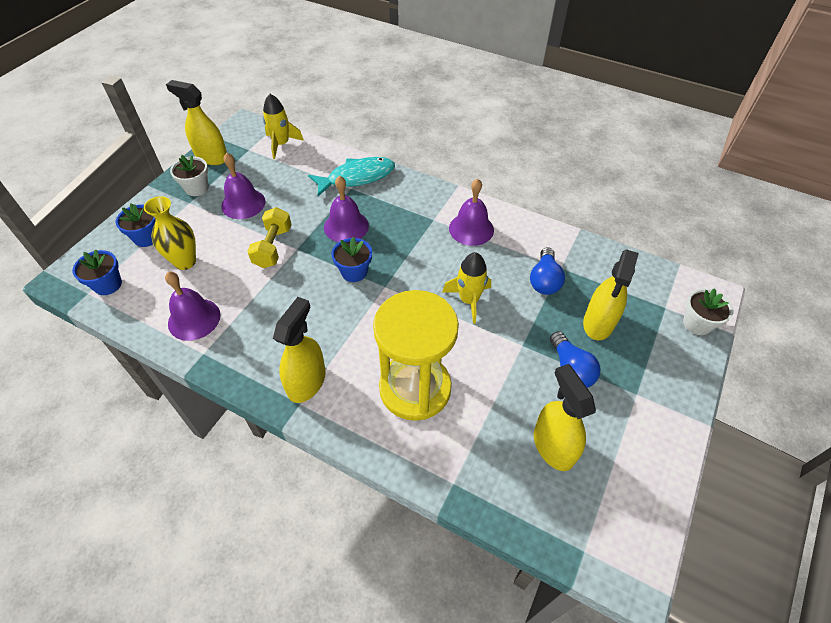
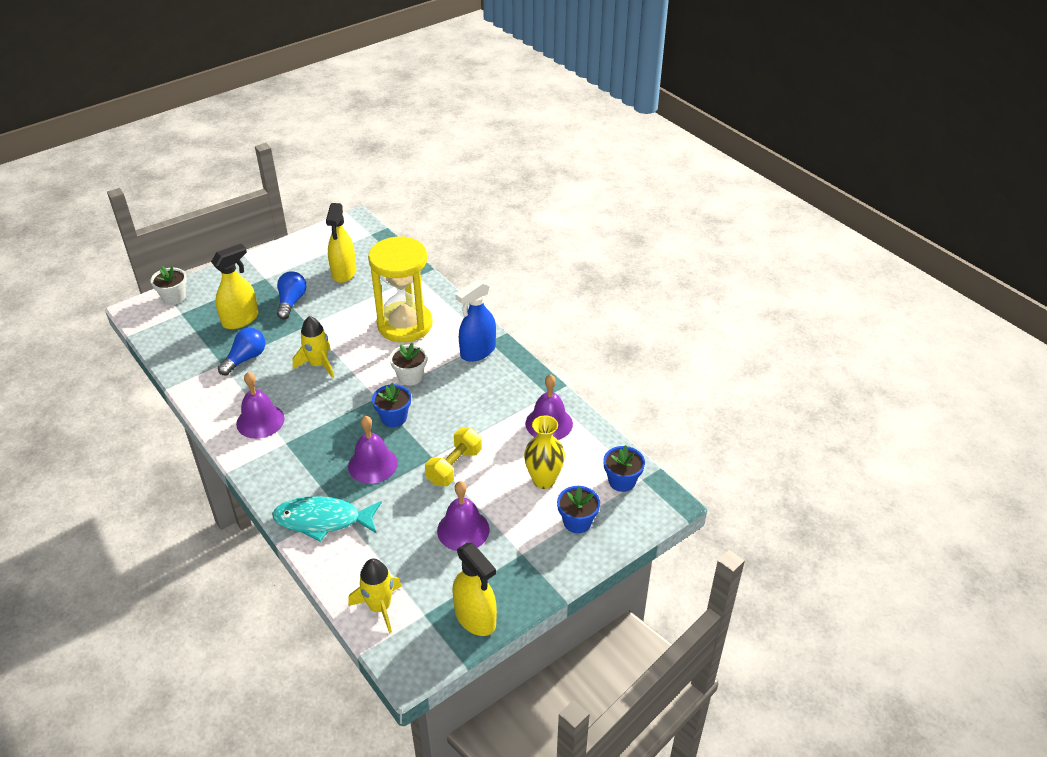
camera: 155 degrees left, 10 degrees down
white flower pot [170,155,209,196] -> white flower pot moved to [390,343,427,386]
yellow spray bottle [273,297,326,403] -> blue spray bottle [455,280,496,362]

